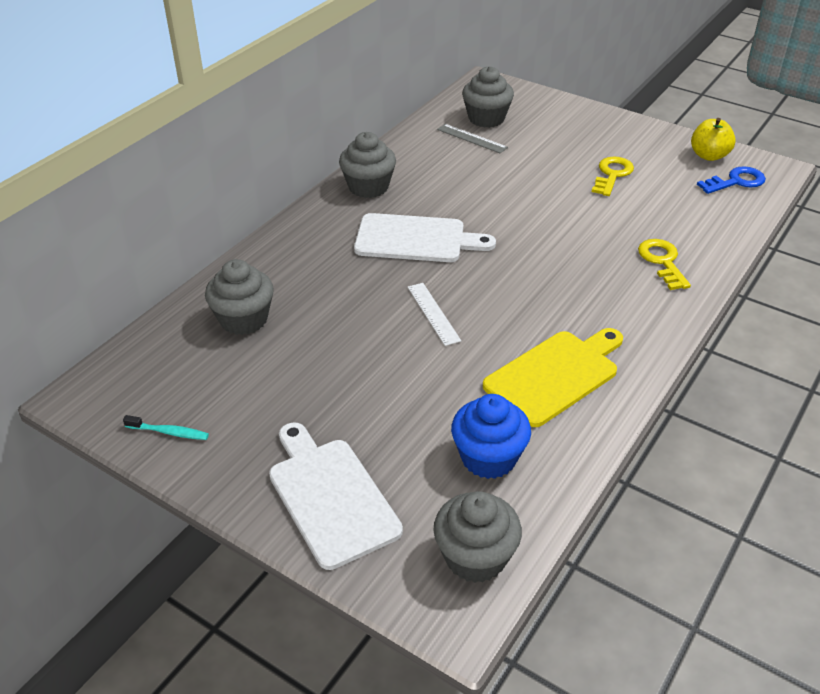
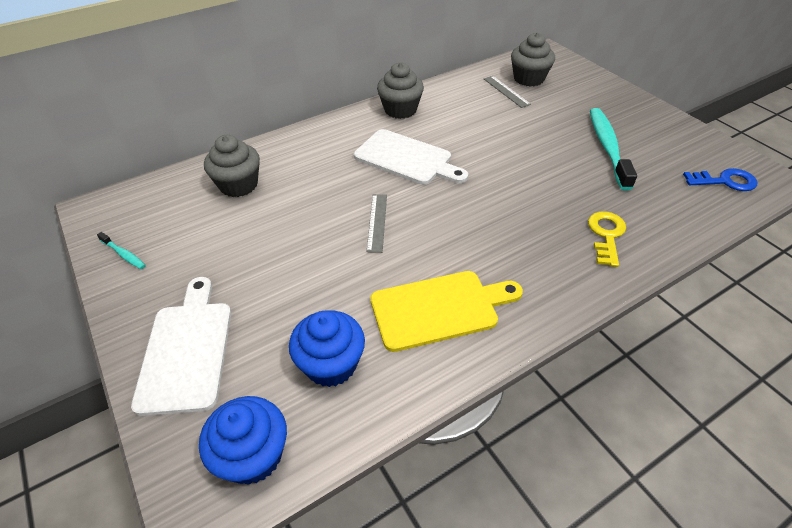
camera: 25 degrees right, 5 degrees up
white ruler [408,283,461,346] -> grey ruler [367,194,387,253]
grey cupcake [433,491,522,583] -> blue cupcake [199,396,287,485]
yellow key [592,157,634,196] -> turquoise toothbrush [590,108,637,190]
yellow apple [691,118,736,161] -> none

